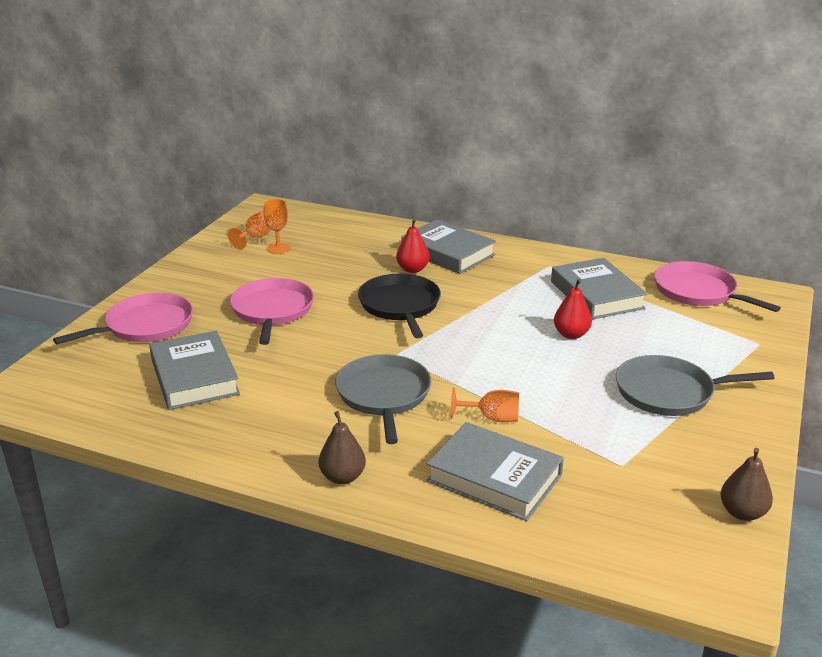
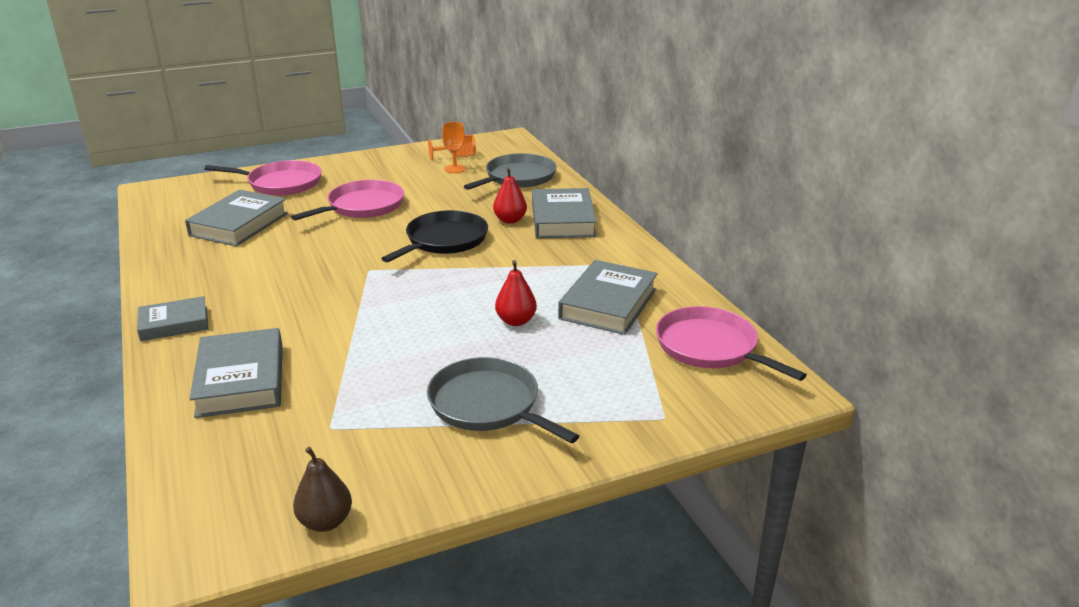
camera: 45 degrees right, 0 degrees up
brown pear [319,411,366,484] -> grey book [137,296,208,341]
grey pan [335,354,431,444] -> grey pan moved to [464,153,557,190]
orange goblet [451,388,519,422] -> none
pink pan [654,261,781,312] -> pink pan turned 45 degrees counterclockwise [656,306,807,381]

